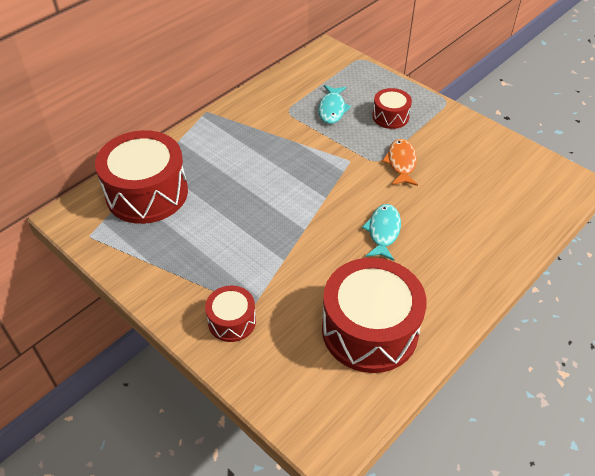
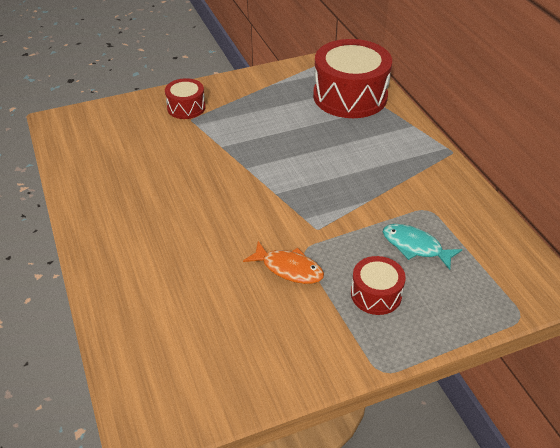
camera: 115 degrees right, 5 degrees down
red drum [322,258,427,373] -> none
turquoise fish [362,204,401,261] -> none

